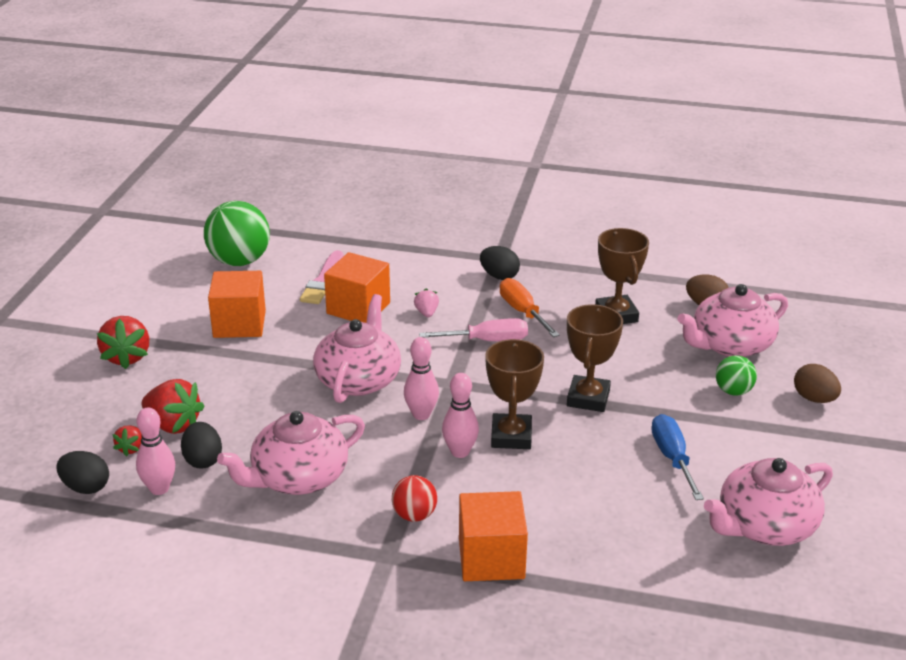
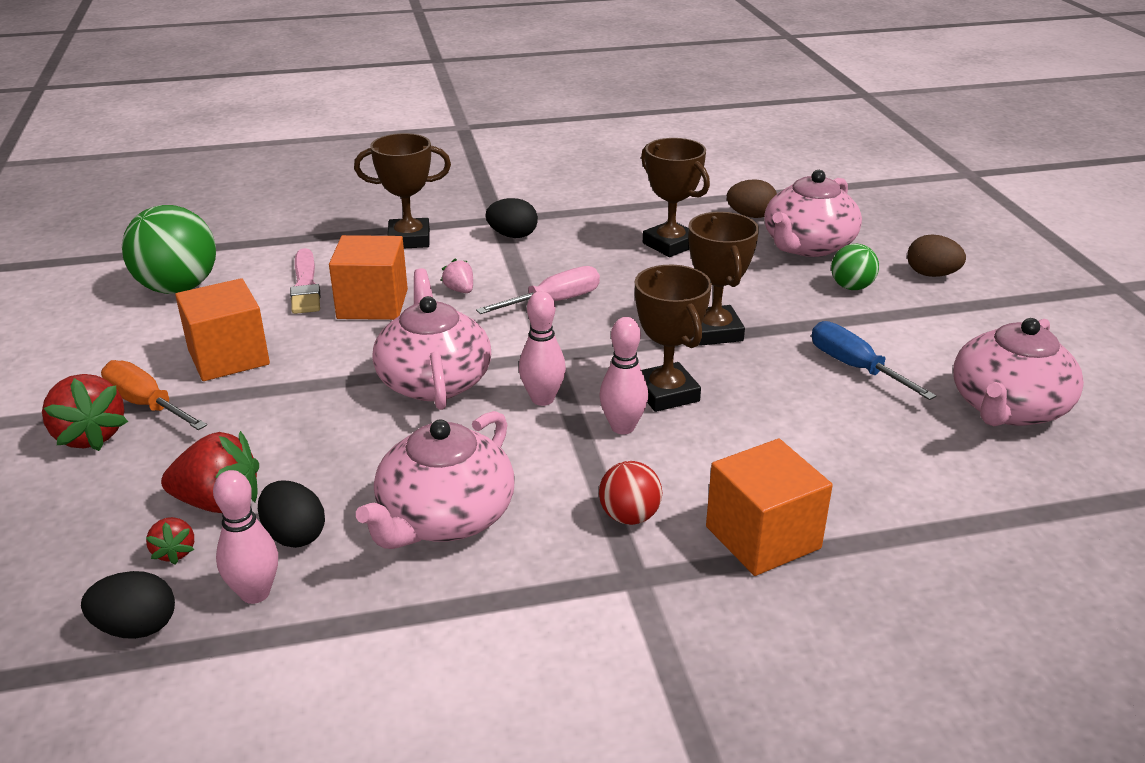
camera: 25 degrees left, 0 degrees up
orange screwdriver [500,278,560,337] -> orange screwdriver moved to [101,360,207,430]
none -> brown trophy [354,133,451,248]

